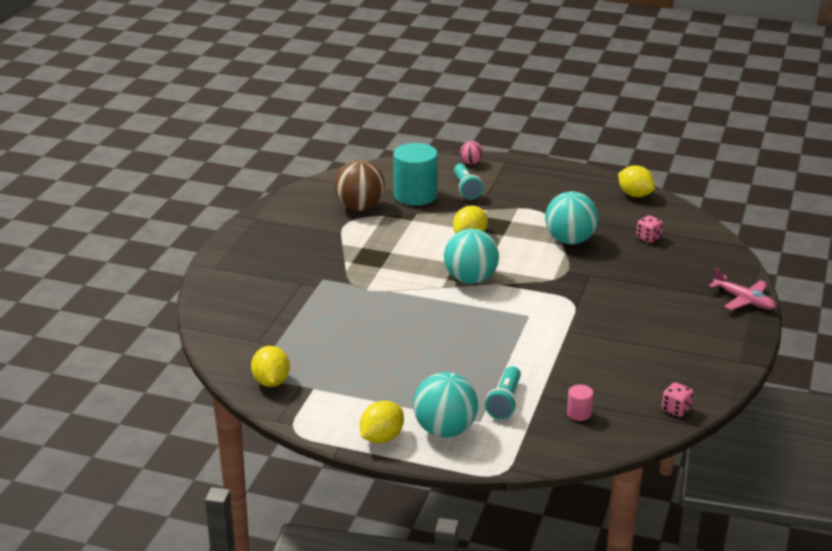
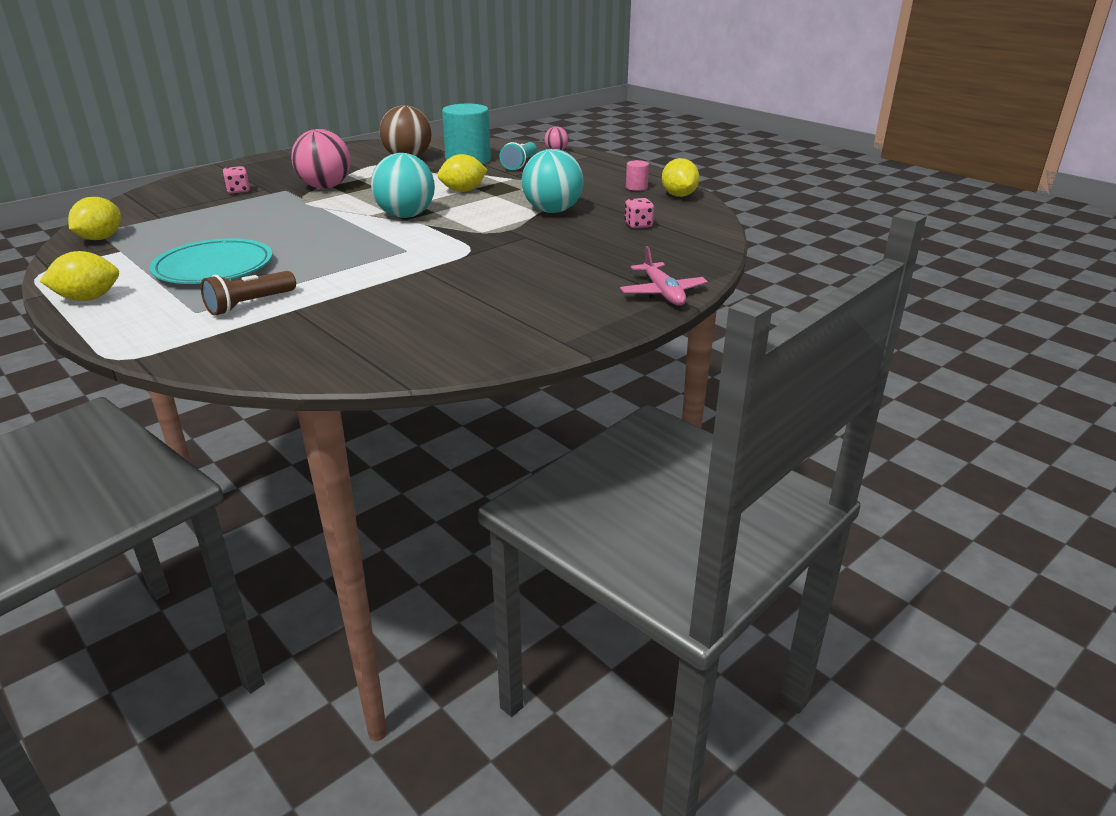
camera: 30 degrees right, 0 degrees up
turquoise ball [413,372,478,437] -> none
turquoise flashlight [485,366,521,419] -> brown flashlight [201,271,296,315]
pink cylinder [567,385,593,421] -> pink cylinder moved to [626,160,649,191]
pink dice [662,382,694,417] -> pink dice moved to [223,166,250,194]
none -> turquoise plate [149,238,272,284]
none -> pink ball [291,129,351,189]

